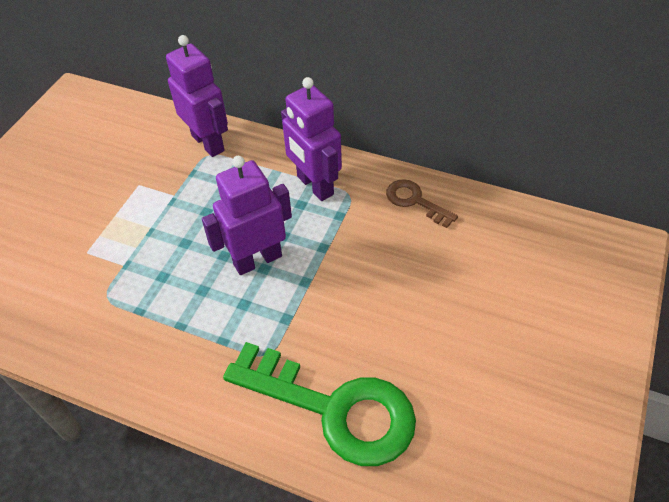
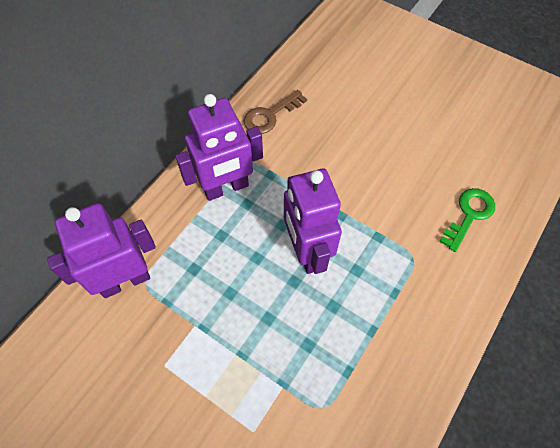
camera: 80 degrees left, 10 degrees up
green key [223,342,416,466] -> green key [440,188,495,252], size x0.48

